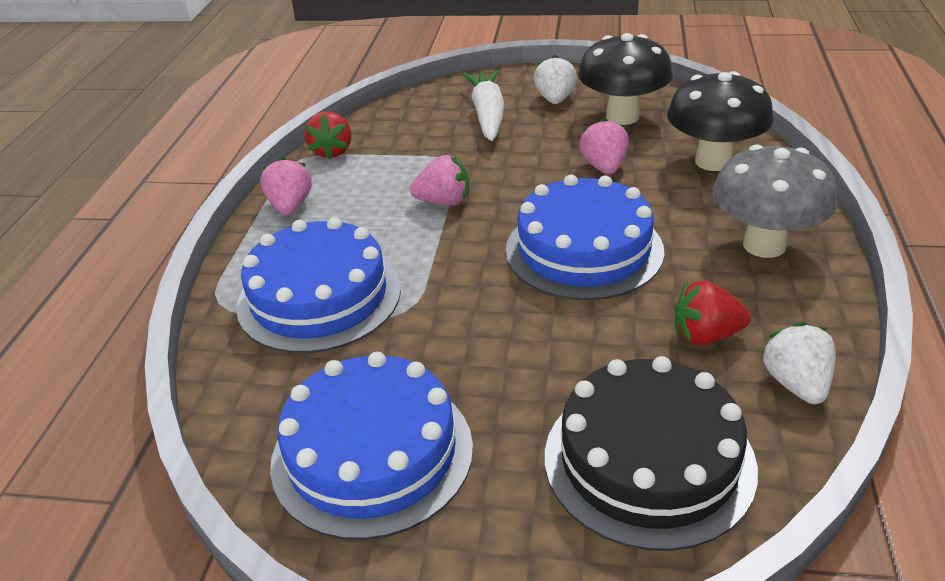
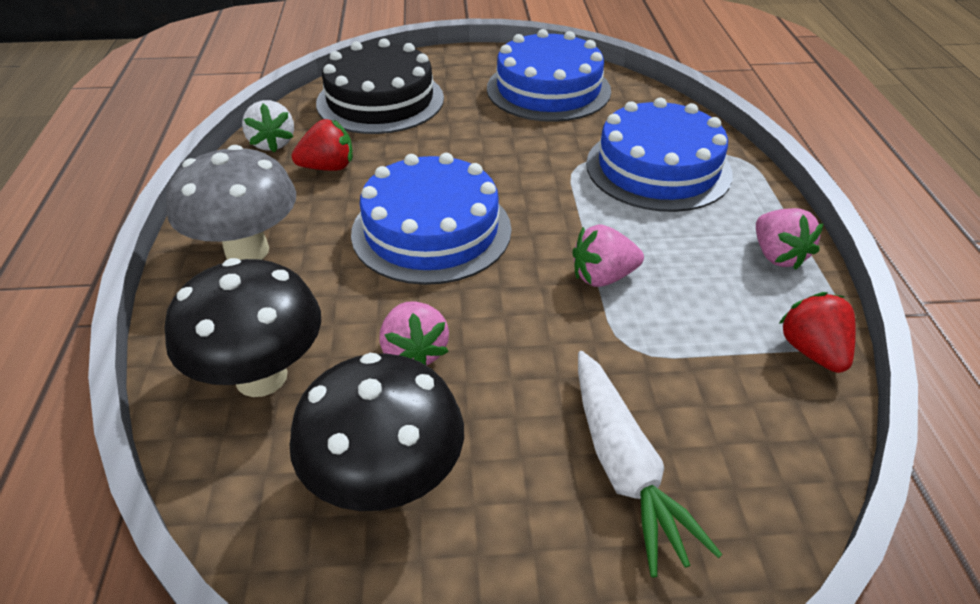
camera: 165 degrees right, 5 degrees up
white strawberry [534,55,577,104] -> none

